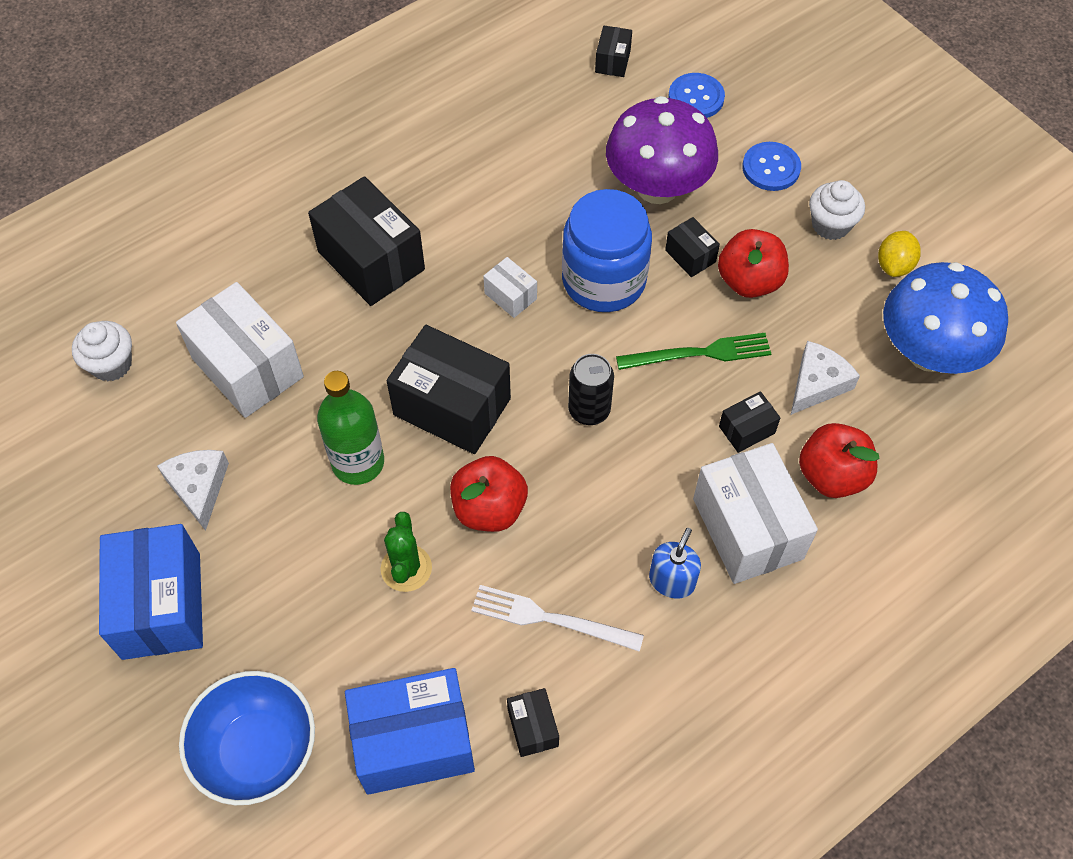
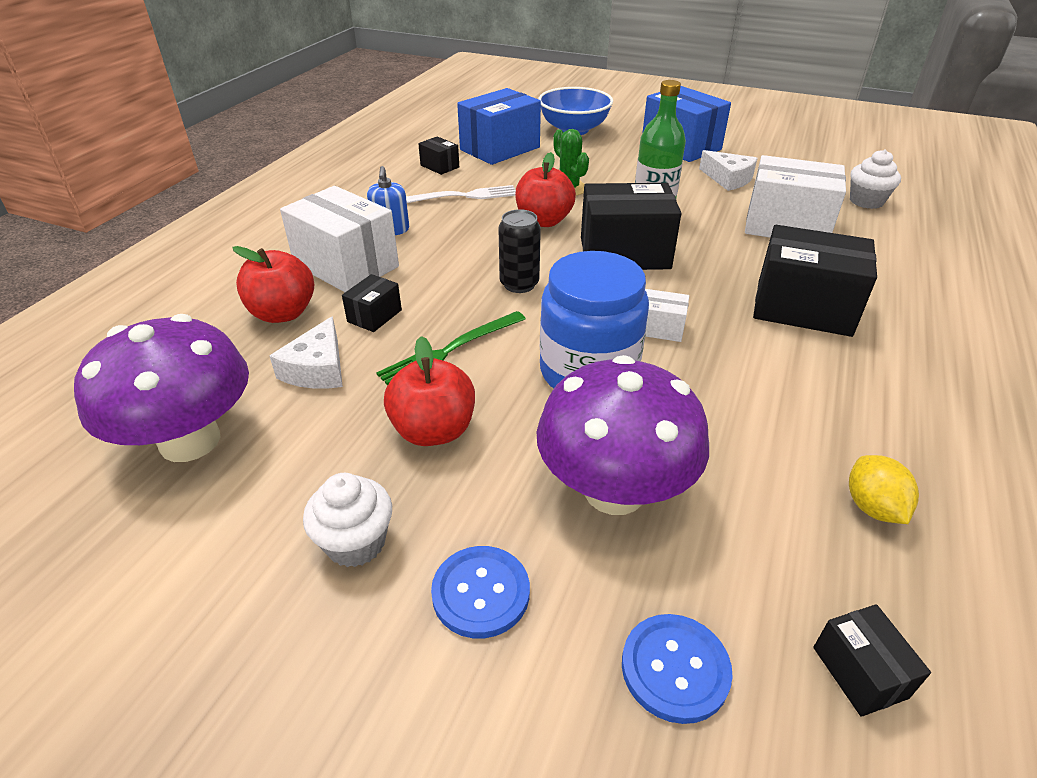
camera: 150 degrees right, 20 degrees down
black box [665,217,720,277] -> none
yellow lemon [878,231,921,277] -> yellow lemon moved to [849,455,919,524]
blue mushroom [883,262,1008,374] -> purple mushroom [74,314,249,462]

